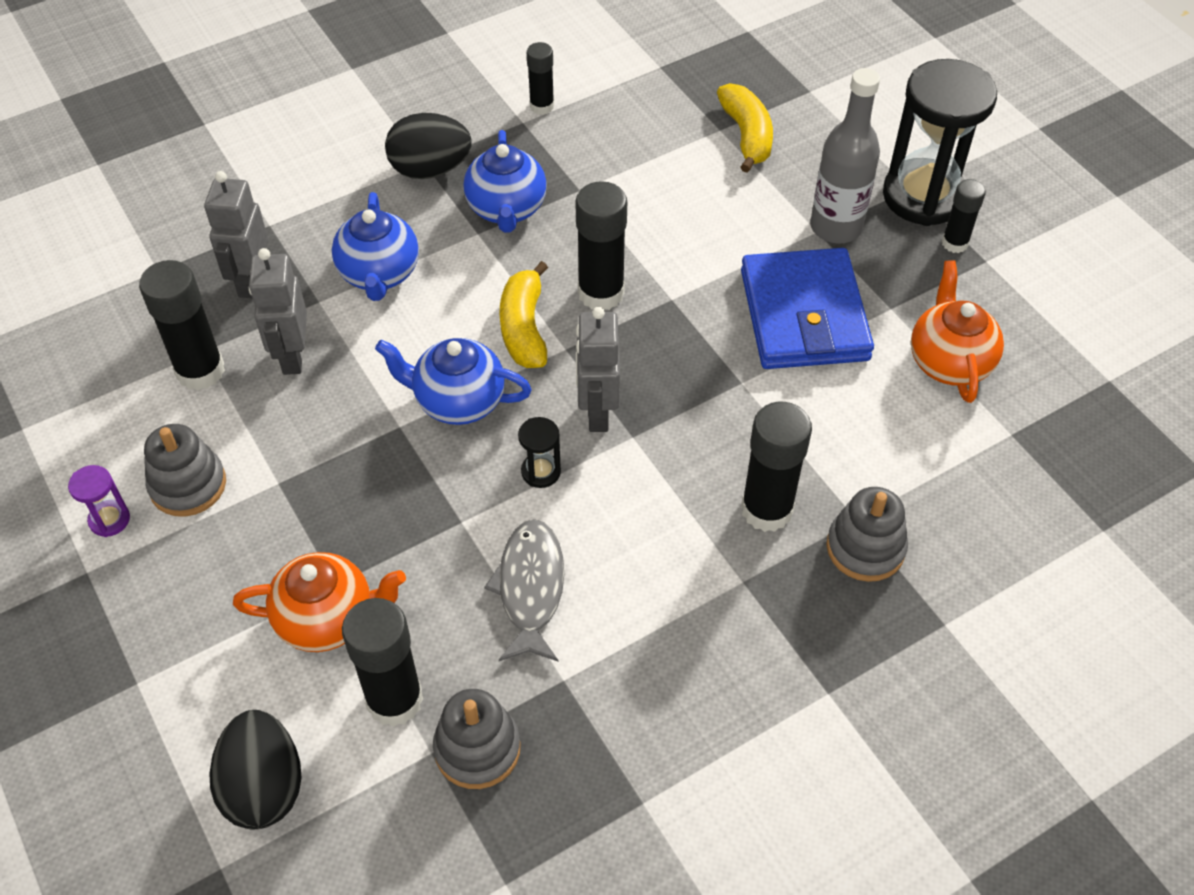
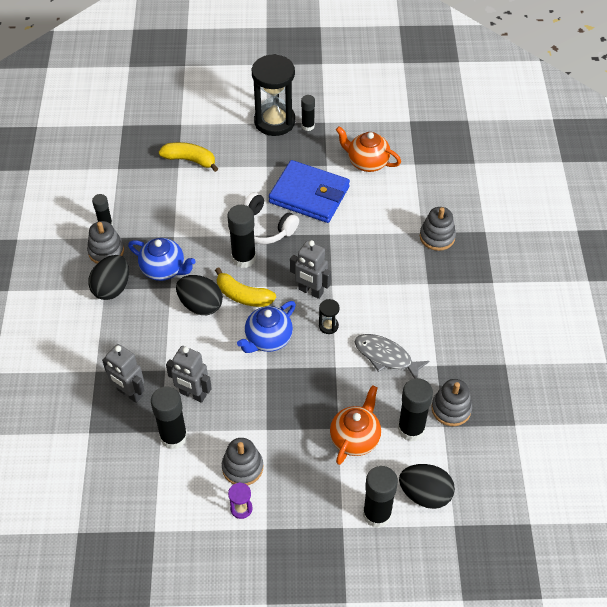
camera: 60 degrees left, 0 degrees up
blue teapot [332,192,419,301] -> none
black glue stick [741,402,812,532] -> black glue stick moved to [363,466,398,528]
grey bottle [810,68,880,243] -> none
none -> grey stacking toy [87,221,124,264]
none -> black egg [176,275,223,315]
none -> white headphones [243,192,299,244]

